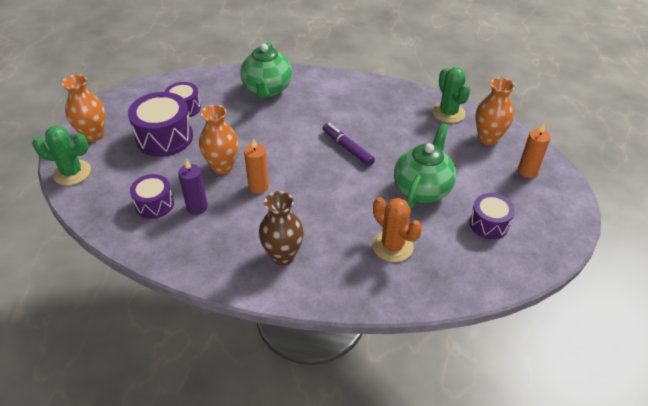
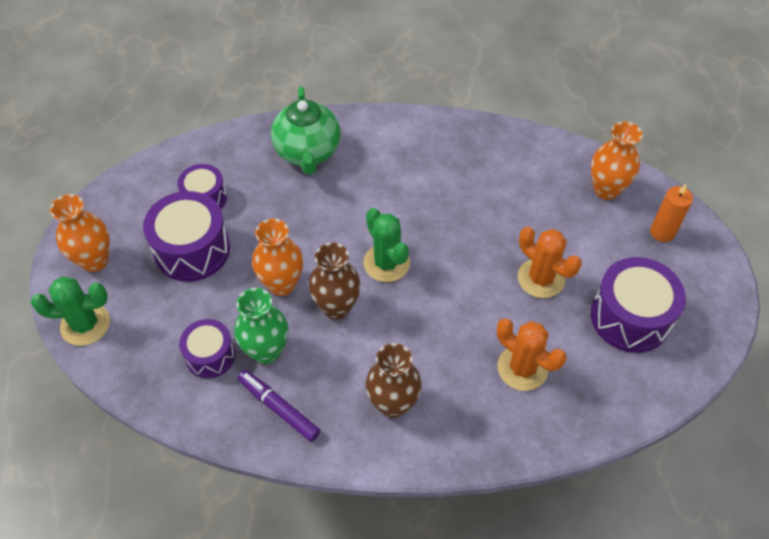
camera: 10 degrees left, 10 degrees up
purple candle [178,159,208,215] -> green vase [234,288,288,364]
orange candle [244,138,269,194] -> brown vase [309,242,361,319]
purple marker [322,123,375,166] -> purple marker moved to [237,370,320,442]
green teapot [394,123,456,208] -> orange cactus [518,227,582,298]
green cactus [432,67,470,123] -> green cactus moved to [363,208,410,282]
purple drum [469,193,515,239] -> purple drum [591,257,686,353], size x1.65

